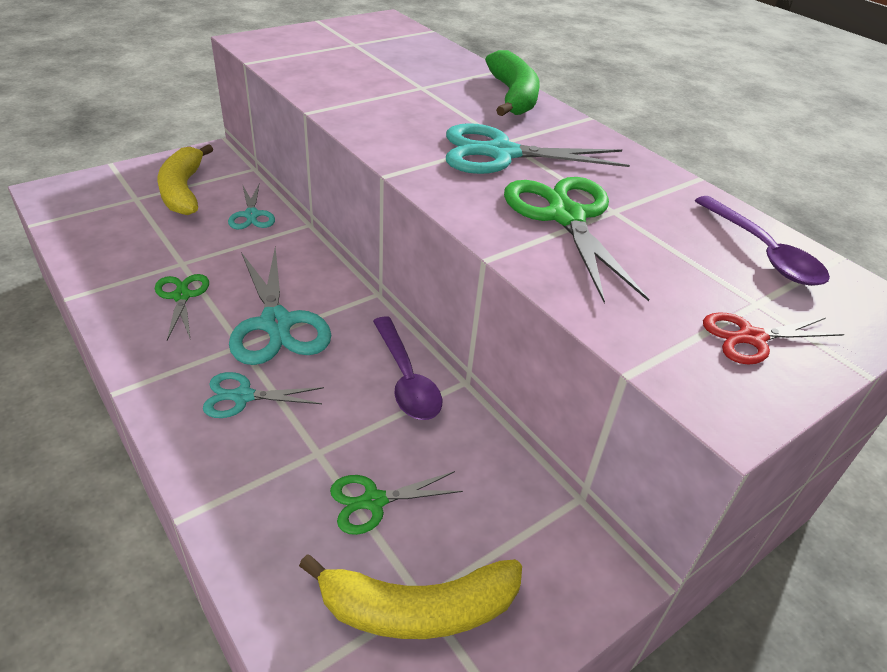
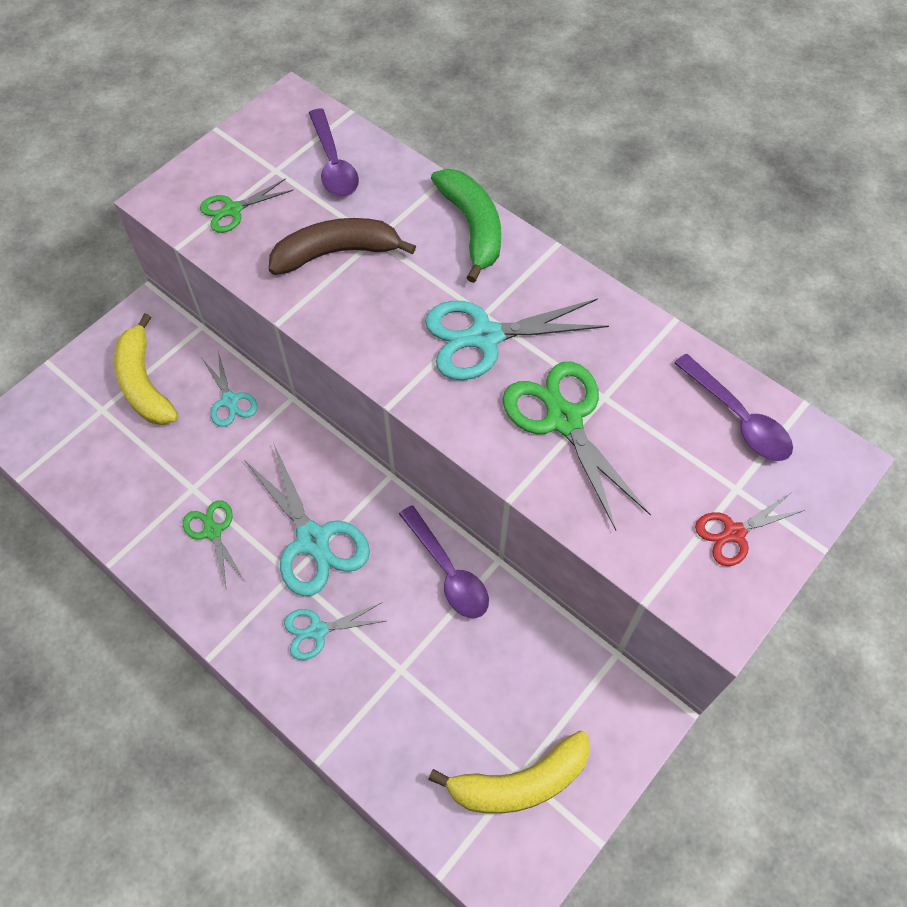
camera: 10 degrees left, 20 degrees up
green scissors [330,471,463,535] -> green scissors moved to [200,178,293,233]
none -> brown banana [269,218,416,275]
none -> purple spoon [309,109,359,197]

